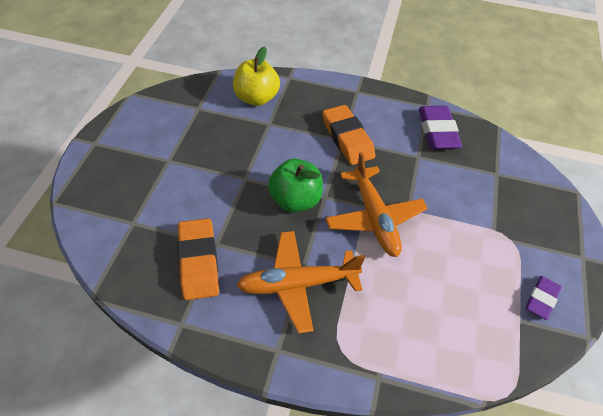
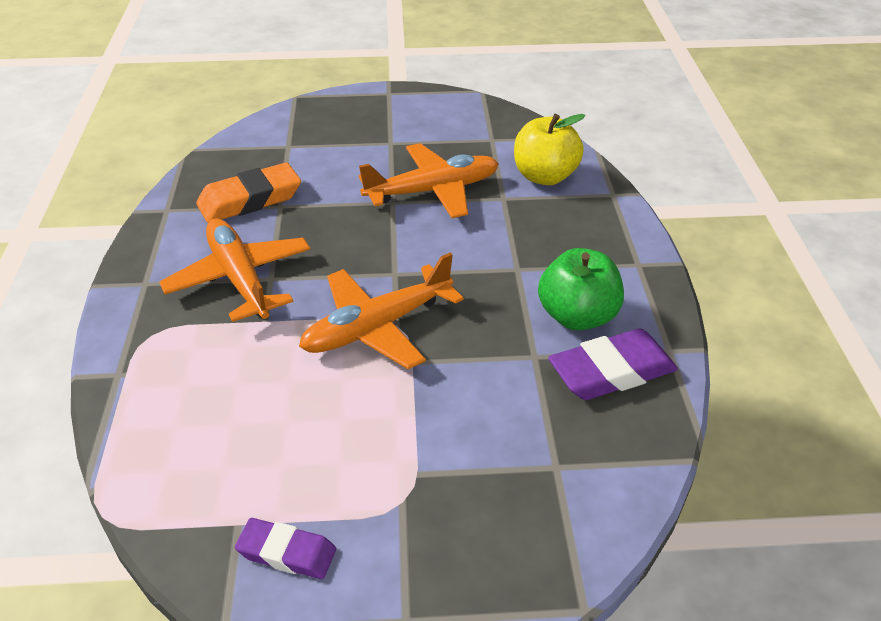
camera: 75 degrees right, 10 degrees down
green apple [268,159,323,212] -> green apple moved to [538,248,624,331]
orange eraser [322,105,375,165] -> none
none -> orange plane [359,143,499,218]

